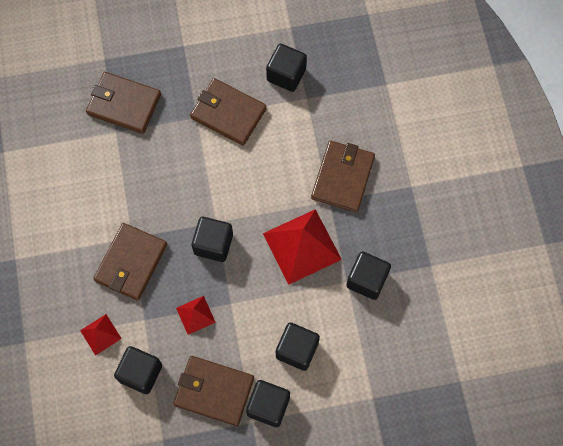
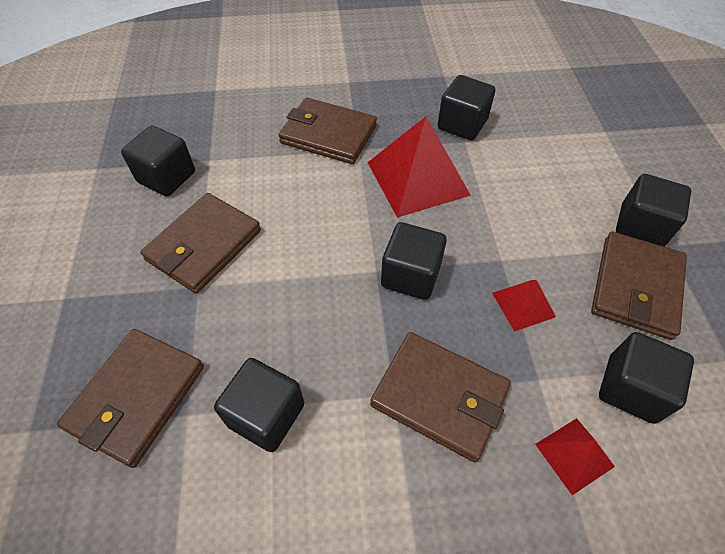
camera: 85 degrees left, 15 degrees down
black cube [276,323,320,371] -> black cube moved to [214,358,304,452]

